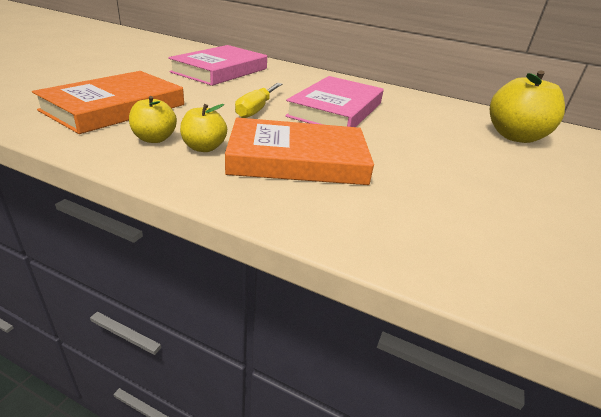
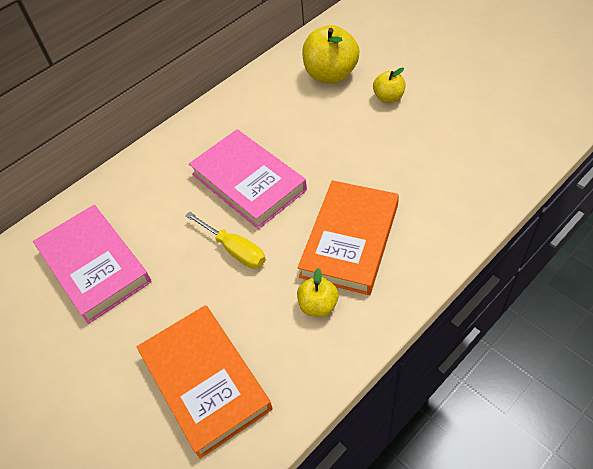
camera: 60 degrees left, 20 degrees up
yellow apple [129,96,177,143] -> yellow apple moved to [373,68,405,103]

